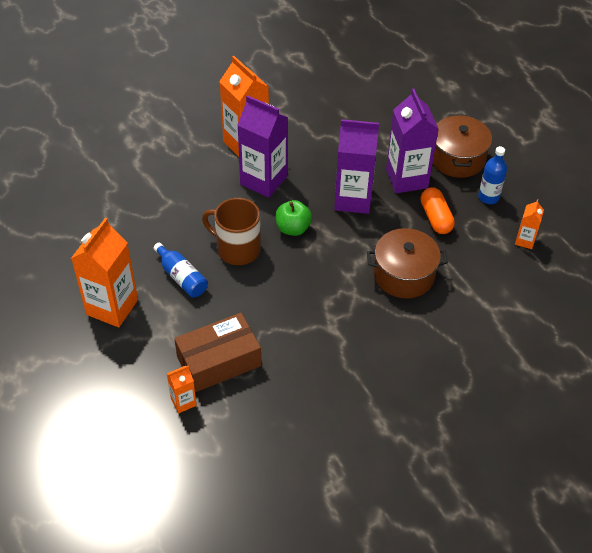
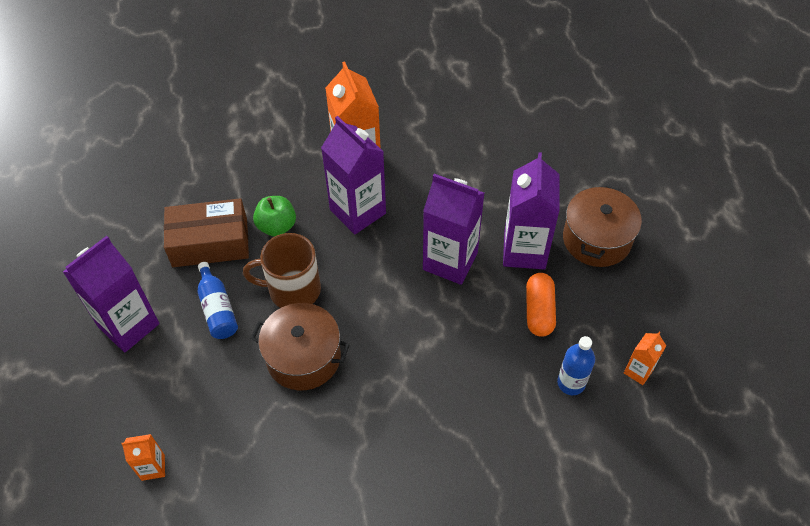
camera: 20 degrees right, 5 degrees up
orange carton [71,218,138,327] -> purple carton [63,236,159,352]
brown box [174,313,261,392] -> brown box moved to [164,198,249,267]
brown mug [202,198,261,265] -> brown mug turned 45 degrees counterclockwise [243,233,321,308]
green apple [276,200,312,236] -> green apple moved to [253,196,296,236]
brown pot [367,228,448,299] -> brown pot moved to [251,303,350,390]
blue bottle [478,146,507,204] -> blue bottle moved to [557,336,595,395]

